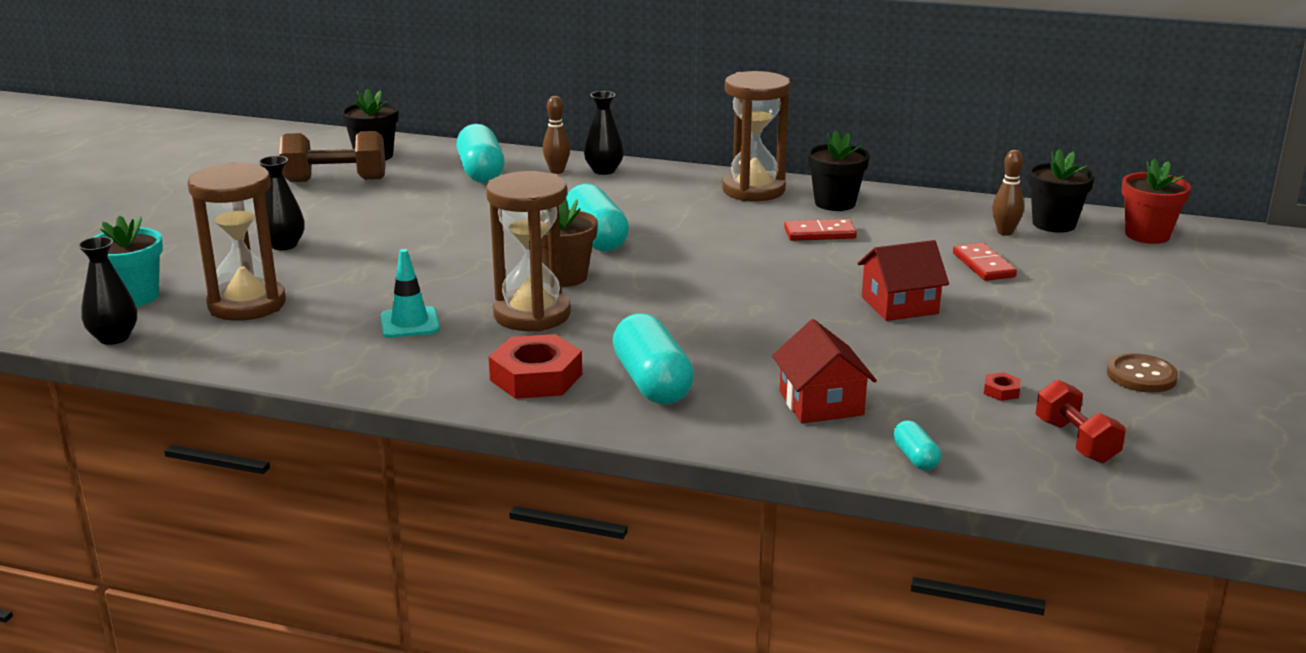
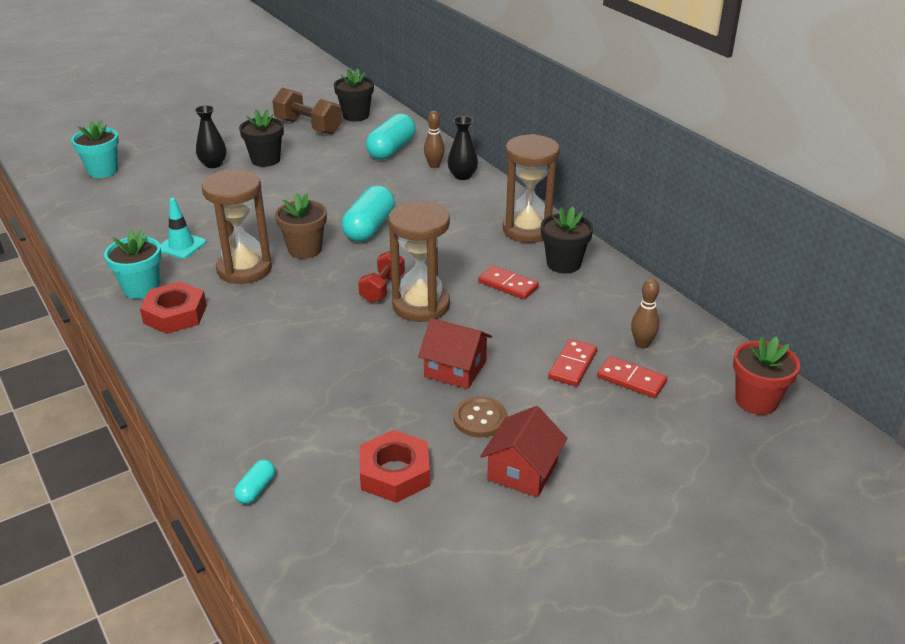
camera: 40 degrees right, 10 degrees up
black vase [78,237,137,345] -> none
brown hourglass [188,162,286,321] -> brown hourglass moved to [388,201,450,322]
turquoise capsule [613,314,694,404] -> none
red house [772,319,877,423] -> red house moved to [480,406,567,497]
red nut [984,372,1021,401] -> red nut [360,430,430,503], size x2.39
black flower pot [1028,149,1095,233] -> black flower pot moved to [239,110,284,167]
red dumbbell [1035,380,1126,463] -> red dumbbell moved to [358,251,405,303]
brown button [1107,353,1178,393] -> brown button moved to [453,396,507,438]
none -> turquoise flower pot [104,230,162,299]
none -> red domino [597,356,667,398]

